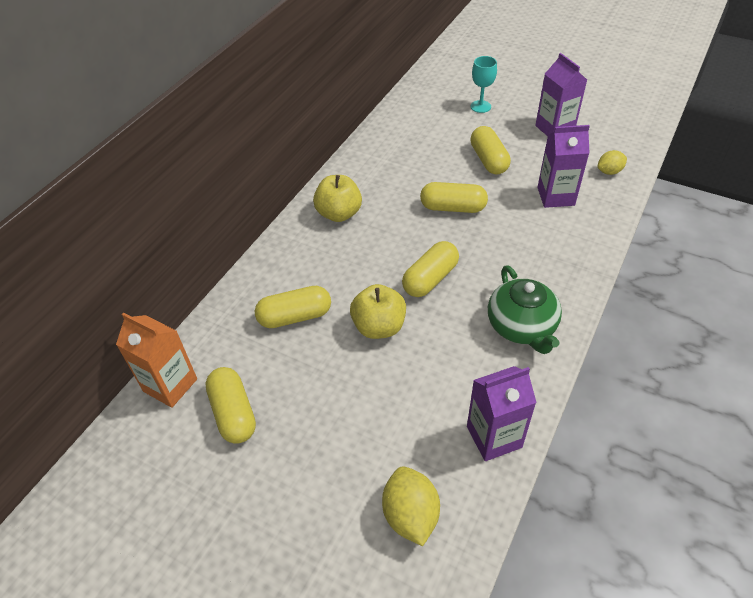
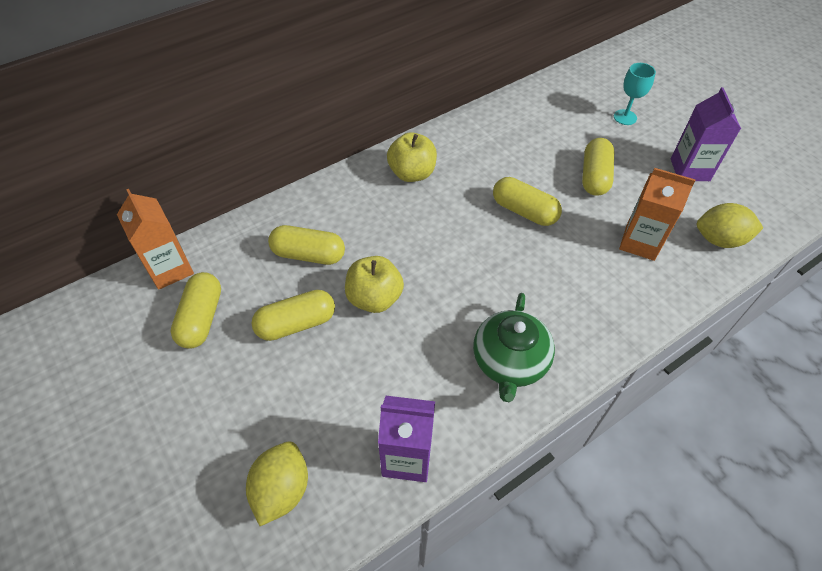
camera: 25 degrees right, 5 degrees up
yellow capsule [402,241,459,297] -> yellow capsule moved to [252,290,335,341]
purple carton [537,125,590,208] -> orange carton [619,168,695,261]
yellow lemon [598,150,627,175] -> yellow lemon [697,203,763,248], size x1.59

